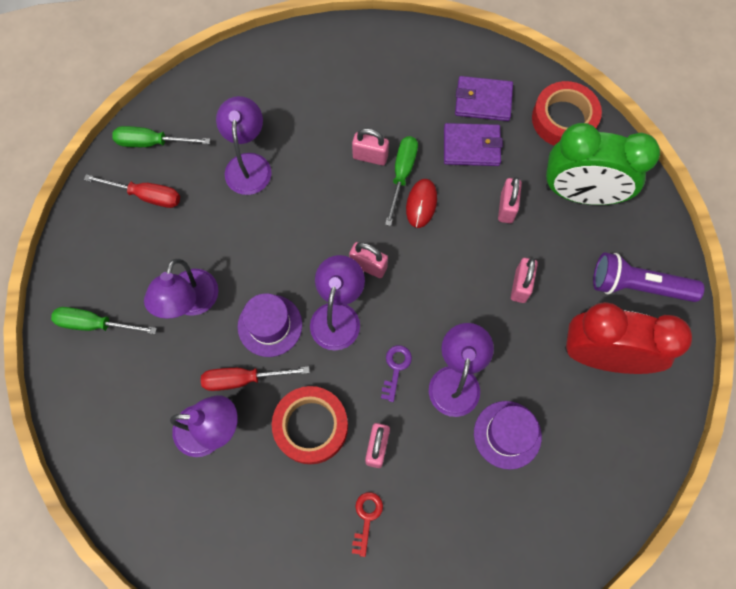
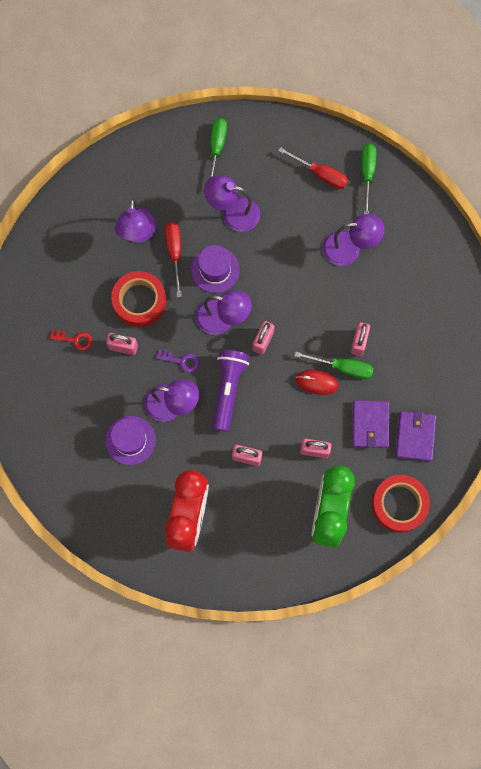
camera: 90 degrees right, 5 degrees up
red screwdriver [84,175,180,208] -> red screwdriver turned 75 degrees counterclockwise [278,147,348,189]
purple flashlight [593,252,704,302] -> purple flashlight moved to [212,350,249,432]

